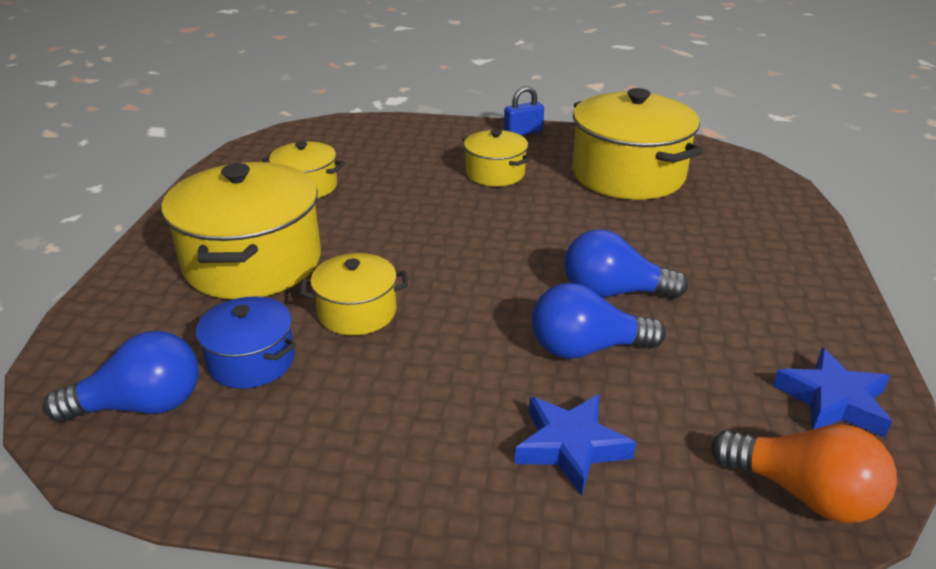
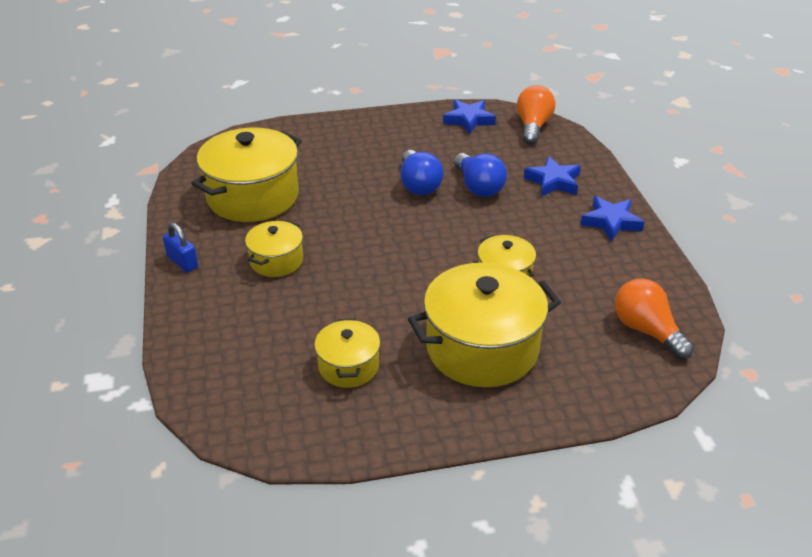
camera: 110 degrees left, 5 degrees up
blue light bulb [43,331,199,423] -> orange light bulb [615,278,694,359]
blue pot [196,296,297,389] -> none
none -> blue star [580,196,644,242]

